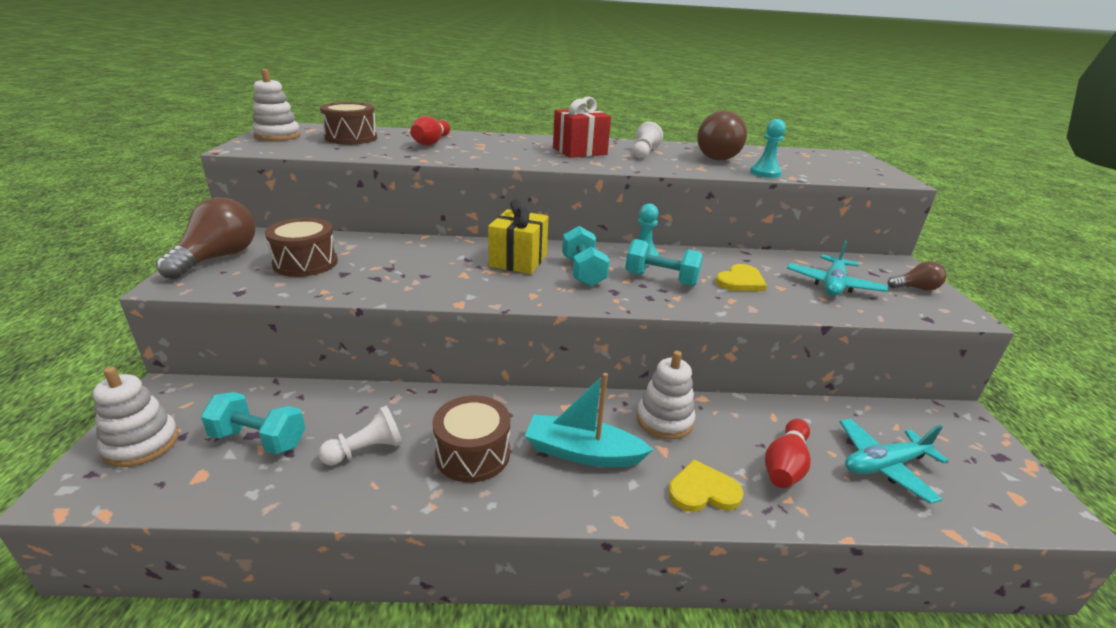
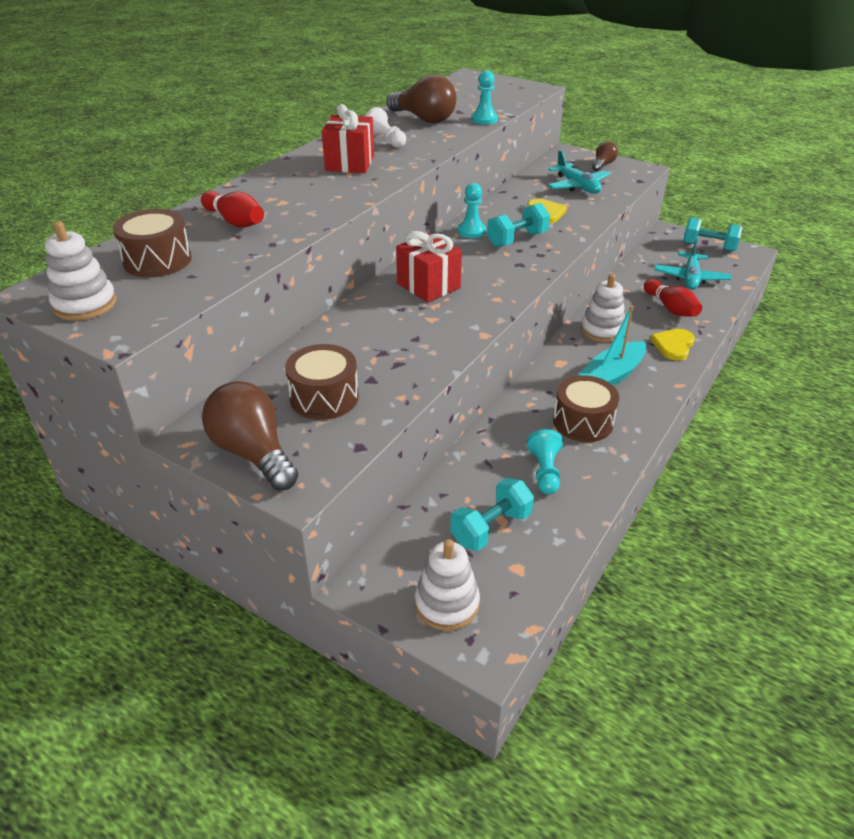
camera: 55 degrees left, 10 degrees up
white pawn [319,406,402,465] -> turquoise pawn [527,429,563,494]
yellow gift [488,200,548,274] -> red gift [396,231,462,303]
turquoise dumbbell [562,226,610,287] -> turquoise dumbbell moved to [683,217,742,251]

